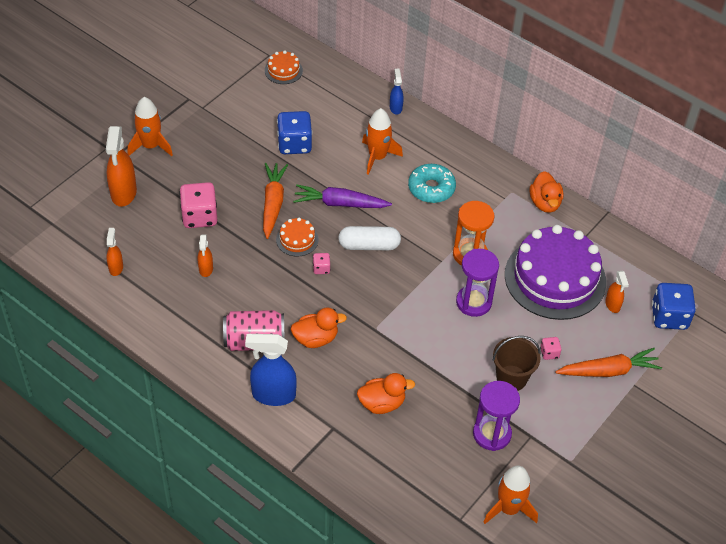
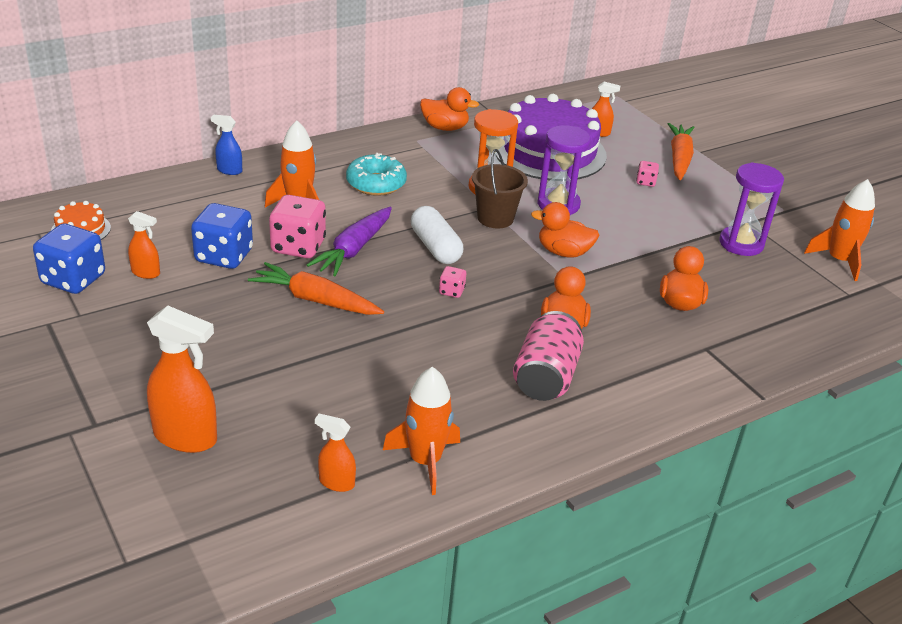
camera: 70 degrees left, 15 degrees down
orange rocket [128,97,173,156] -> orange rocket moved to [383,367,460,495]
pink dice [179,182,217,228] -> pink dice moved to [269,195,326,258]
orange spray bottle [198,235,213,277] -> orange spray bottle moved to [128,211,160,279]
blue spray bottle [245,334,297,406] -> none
orange cake [276,218,319,257] -> none
white capsule [338,226,401,250] -> white capsule turned 45 degrees counterclockwise [411,206,463,264]
brown bucket [493,336,540,391] -> brown bucket moved to [472,149,528,228]
blue dice [652,283,696,330] -> blue dice moved to [33,224,105,294]
none -> orange duck [531,202,599,258]

